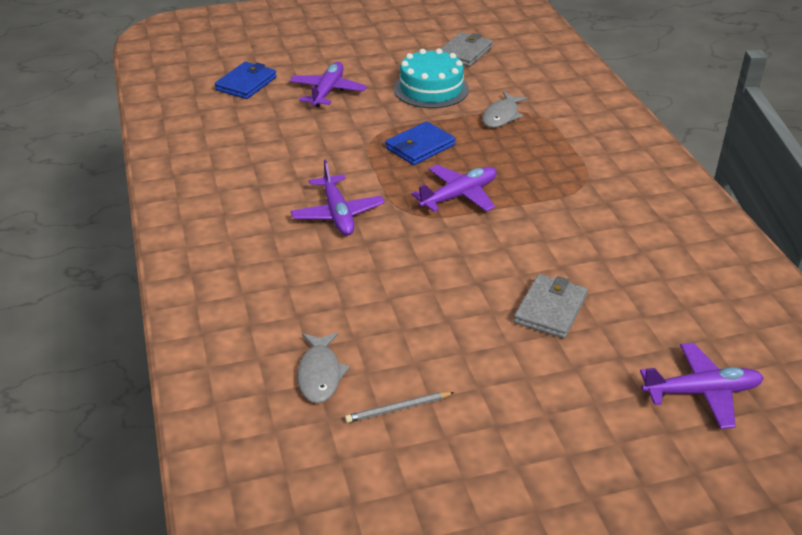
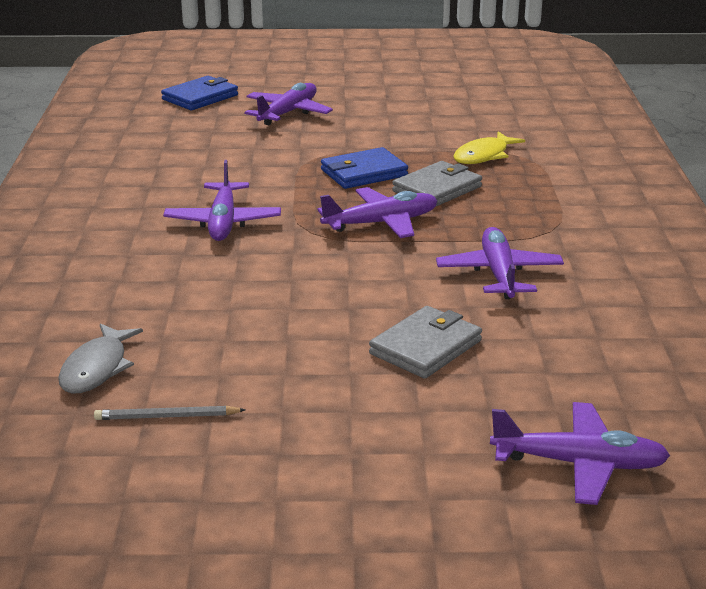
camera: 15 degrees right, 10 degrees down
turquoise cake [394,49,469,108] -> none
grey wallet [441,32,493,67] -> grey wallet moved to [392,161,482,207]
grey fish [482,92,528,128] -> yellow fish [453,132,525,164]
none -> purple plane [436,227,564,299]

